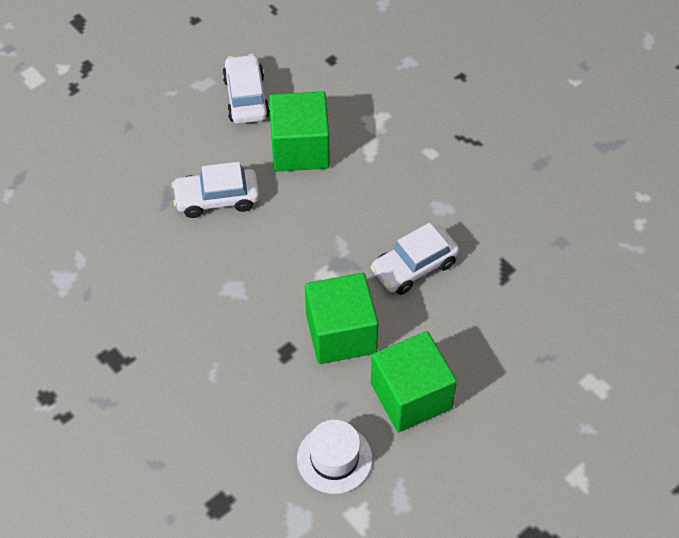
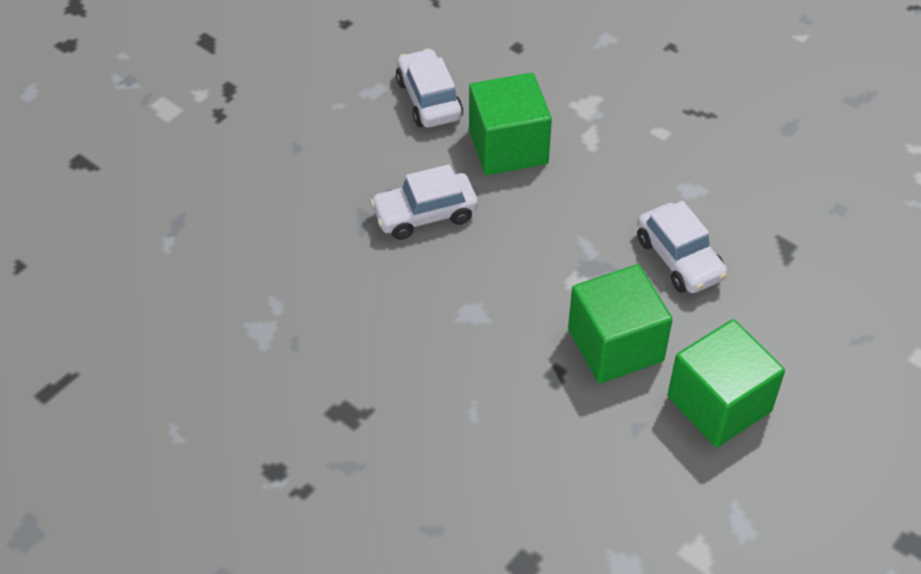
camera: 10 degrees left, 5 degrees down
white hat [297,420,372,494] -> none
white car [370,223,459,295] -> white car turned 75 degrees counterclockwise [637,201,728,293]

